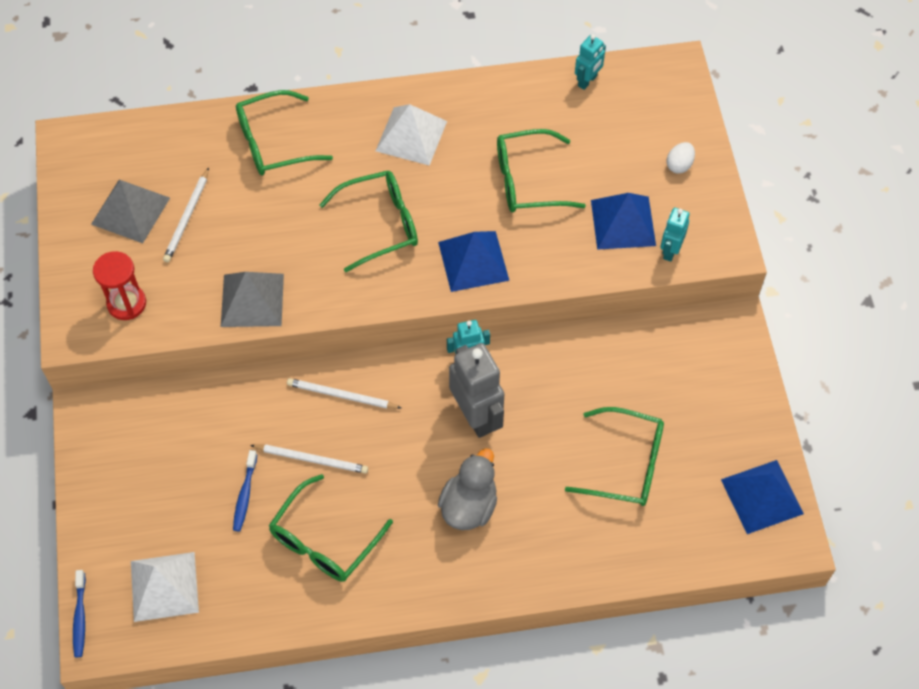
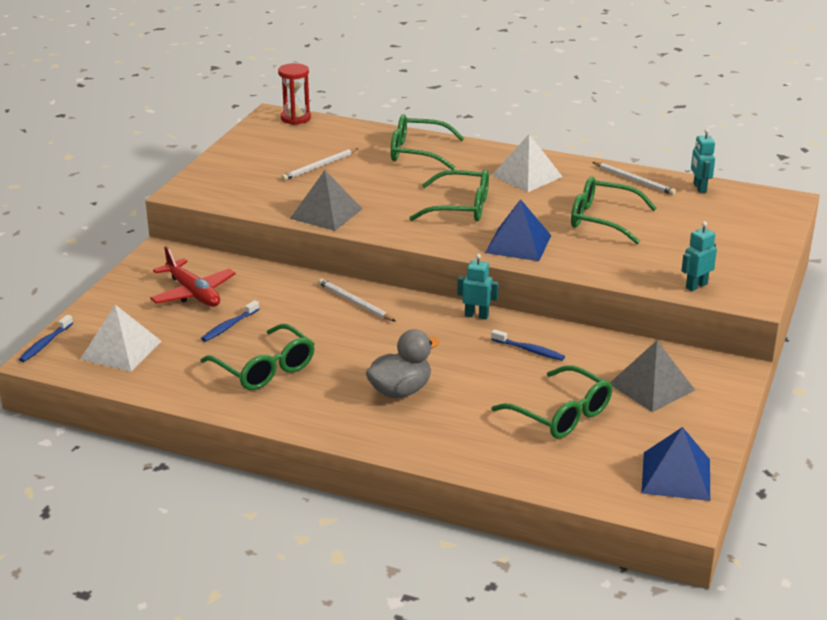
camera: 30 degrees right, 30 degrees down
grey pyramid [91,180,170,243] -> grey pyramid moved to [610,341,695,412]
red hourglass [93,251,146,320] -> red hourglass moved to [278,63,311,125]
white pencil [250,444,368,474] -> white pencil moved to [592,162,676,195]
green glasses [269,474,393,582] -> green glasses turned 105 degrees counterclockwise [200,324,315,390]
grey robot [449,343,504,438] -> none
turquoise robot [575,34,606,90] -> turquoise robot turned 105 degrees clockwise [691,129,715,193]
blue pyramid [591,193,656,250] -> none
white egg [667,142,695,174] -> none
none -> red plane [150,246,236,307]
none -> blue toothbrush [491,329,565,361]

